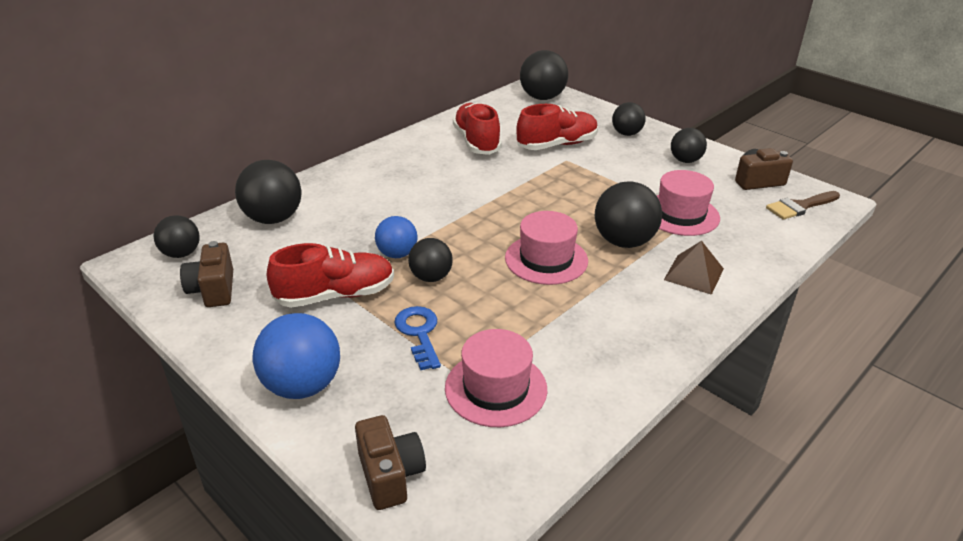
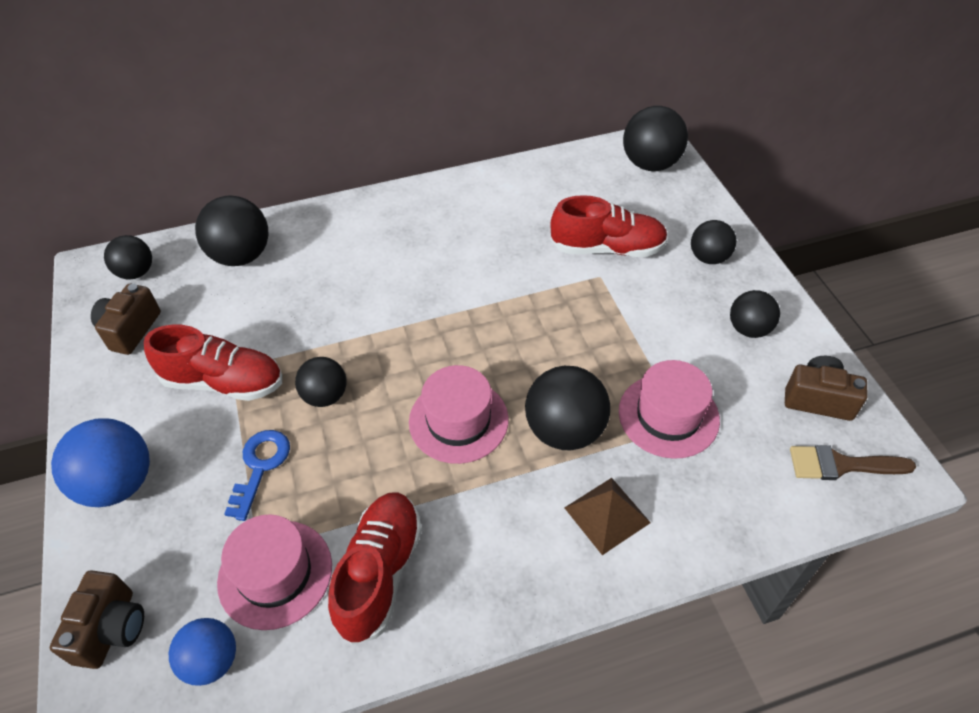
camera: 30 degrees right, 15 degrees up
blue ball [375,216,418,258] -> blue ball moved to [169,618,236,686]
red shoe [453,103,502,155] -> red shoe moved to [328,492,422,645]

